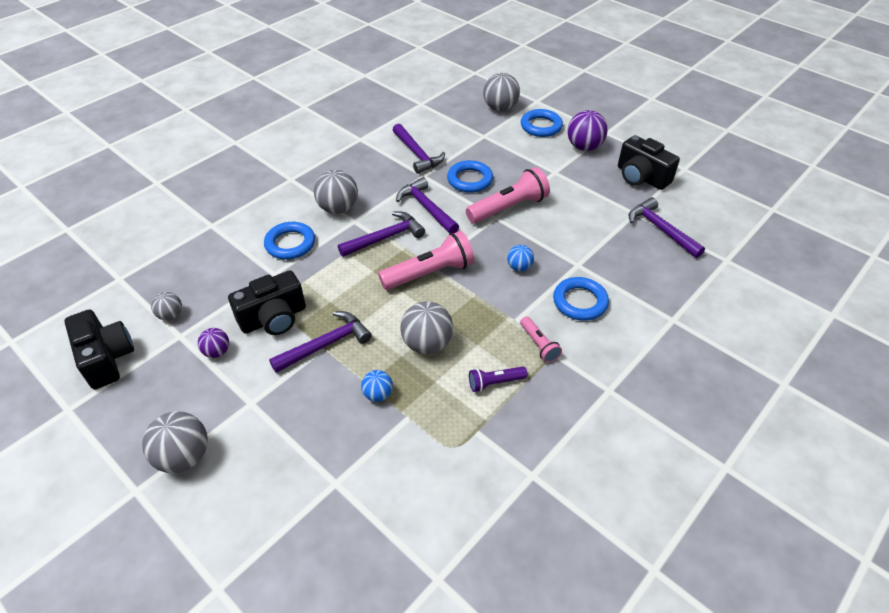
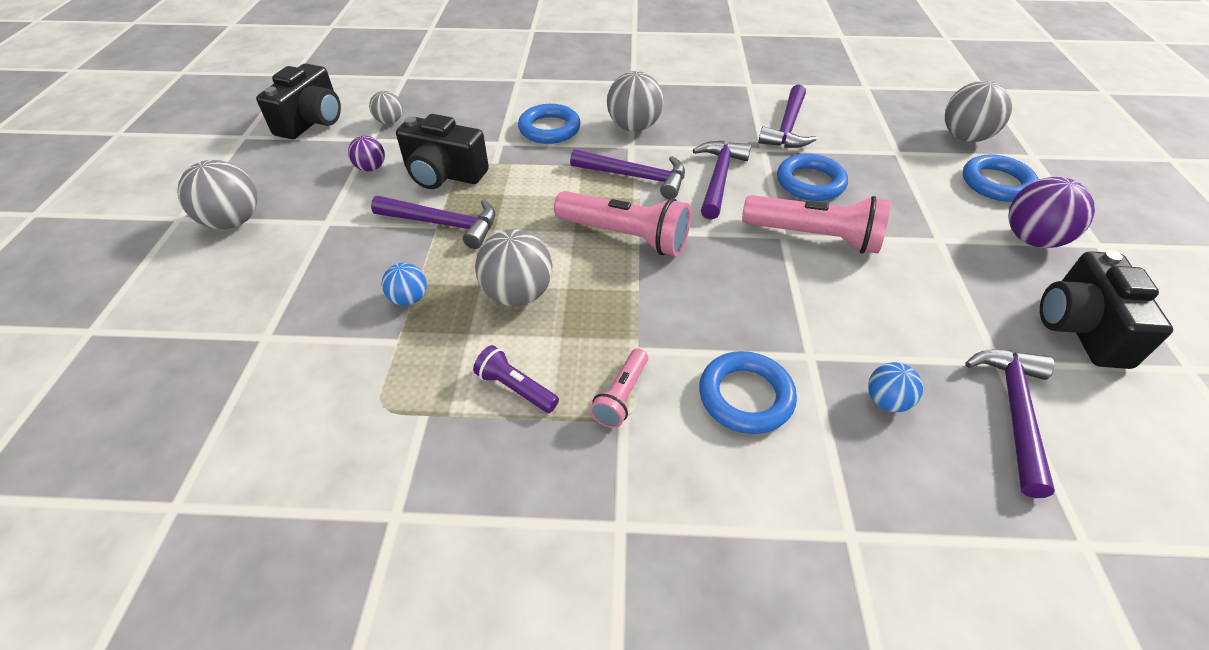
camera: 50 degrees right, 0 degrees up
blue ball [507,245,534,272] -> blue ball moved to [868,362,923,412]

